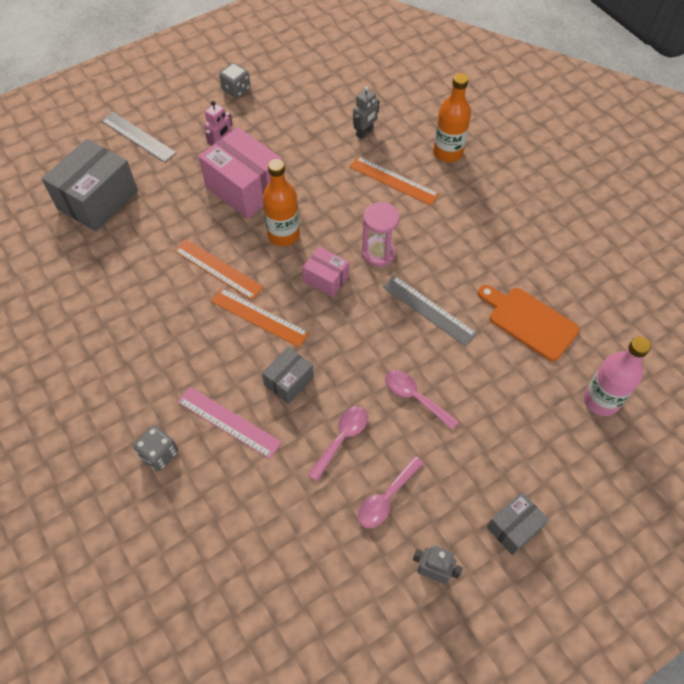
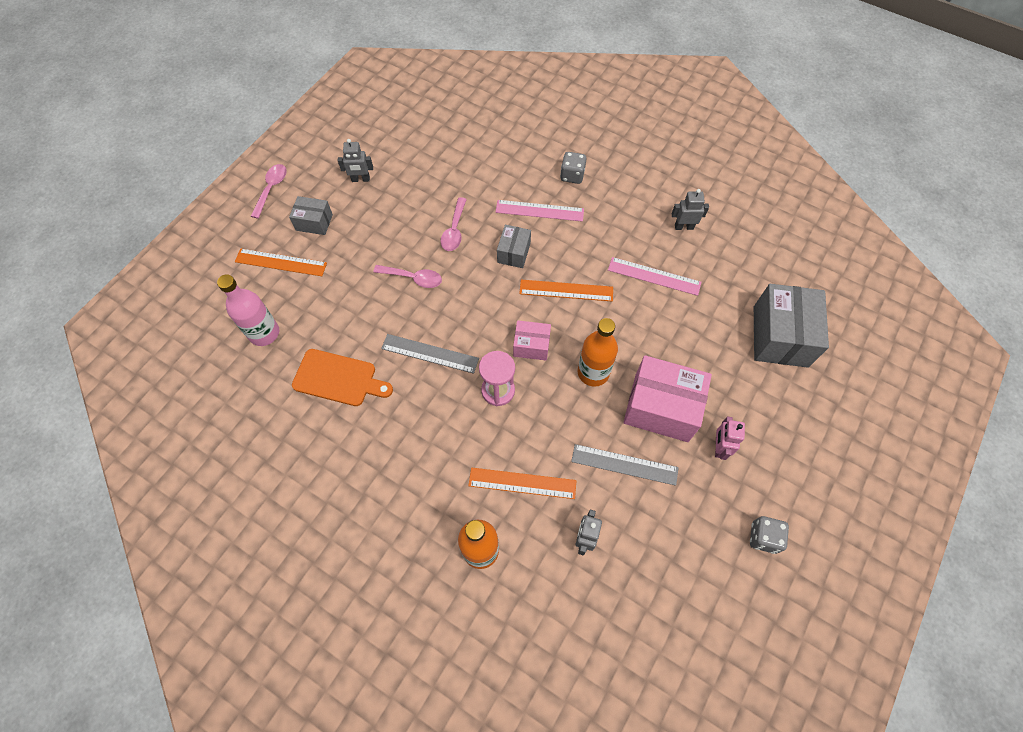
camera: 155 degrees right, 5 degrees up
grey ruler [101,112,176,162] -> grey ruler moved to [571,444,679,486]
orange ruler [174,239,264,300] -> orange ruler moved to [235,248,327,276]
pink spoon [357,456,424,528] -> pink spoon moved to [251,164,287,219]
grey box [487,492,549,555] -> grey box turned 75 degrees clockwise [289,196,333,235]
none -> pink ruler [608,257,701,296]
none -> grey robot [672,189,709,230]

